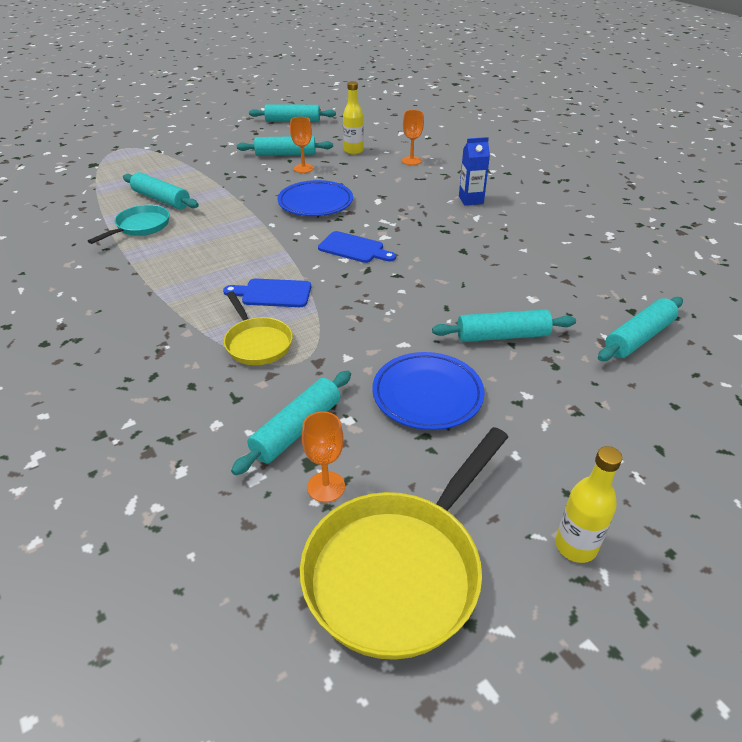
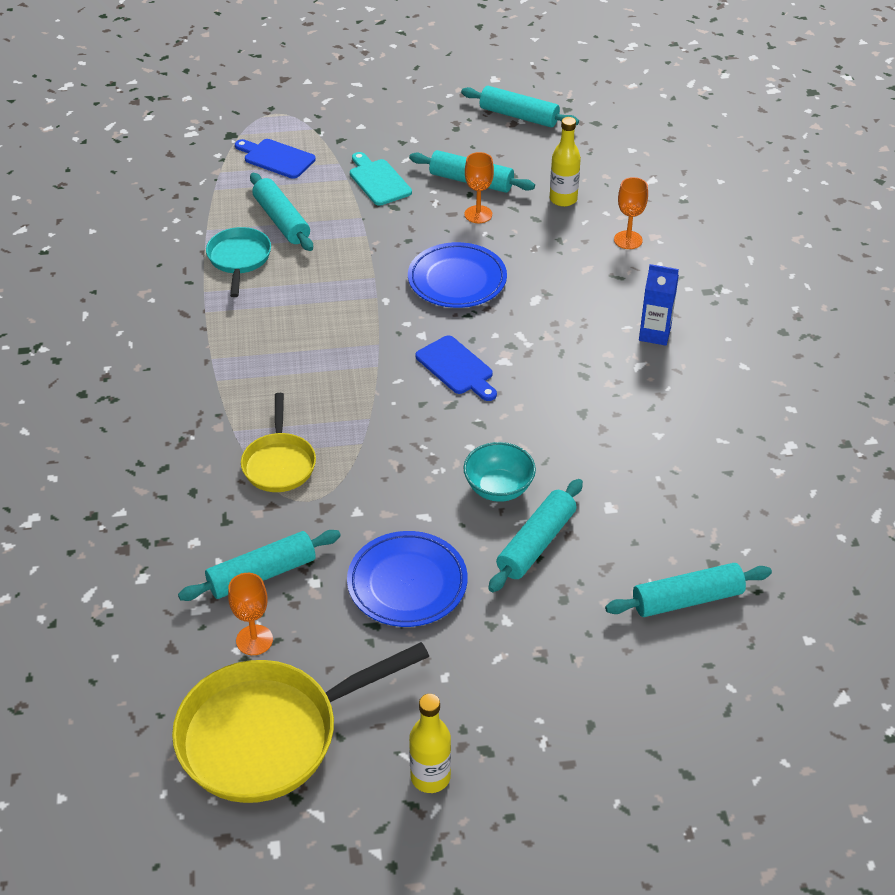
camera: 25 degrees right, 5 degrees up
turquoise pan [88,205,169,244] -> turquoise pan turned 60 degrees counterclockwise [206,227,271,297]
blue cutting board [223,279,311,307] -> blue cutting board moved to [235,139,316,179]
turquoise rolling pin [432,309,576,342] -> turquoise rolling pin turned 75 degrees counterclockwise [488,479,583,592]
none -> turquoise cutting board [350,152,412,206]
none -> turquoise bowl [464,442,536,502]

